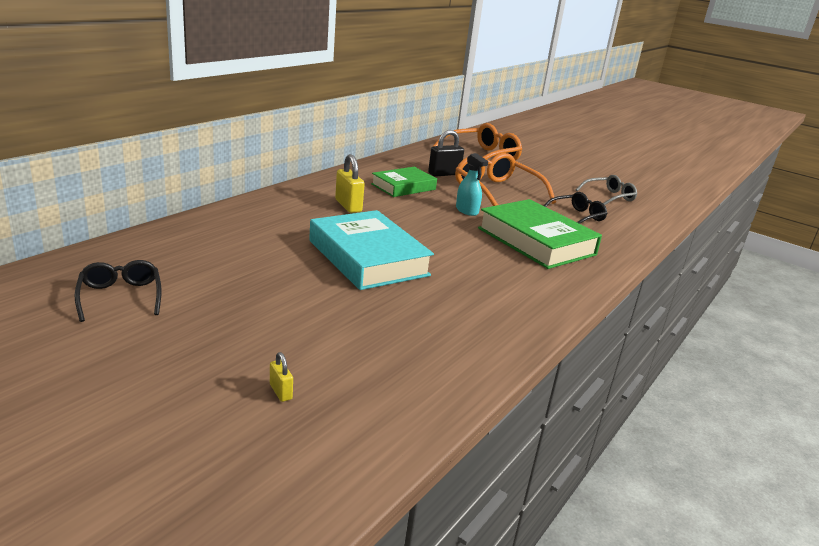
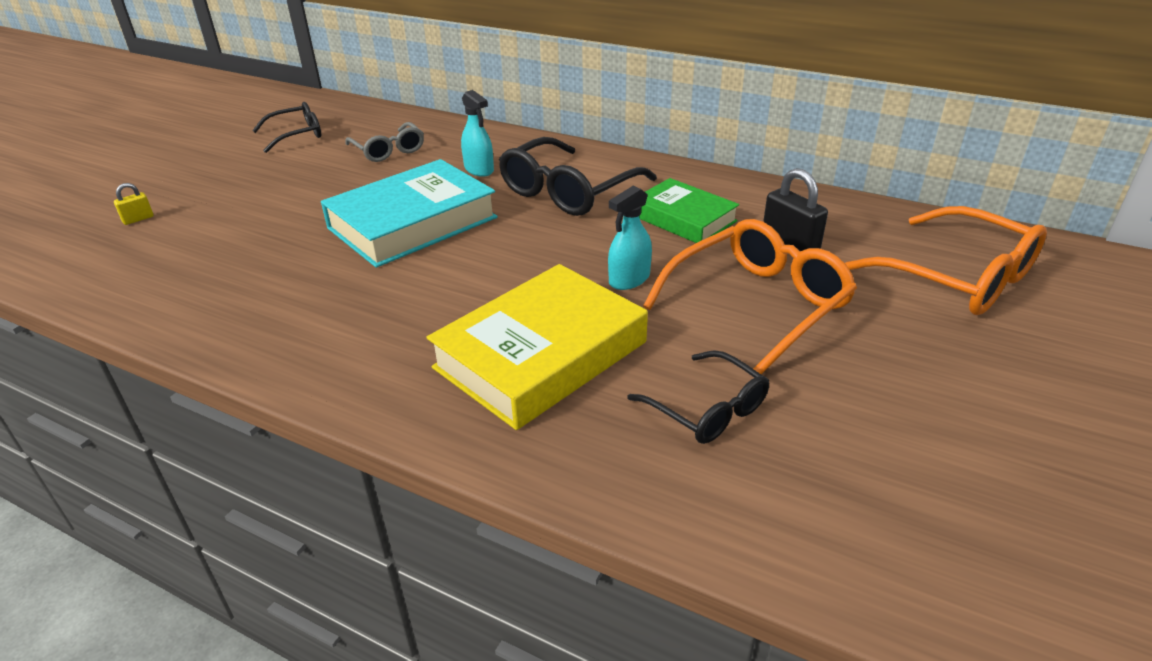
camera: 85 degrees right, 10 degrees up
yellow padlock [335,154,365,213] -> black glasses [499,137,657,216]
green book [478,199,602,269] -> yellow book [427,264,648,430]
grey glasses [576,175,637,205] -> grey glasses moved to [345,122,424,162]
none -> turquoise spray bottle [461,90,494,177]

